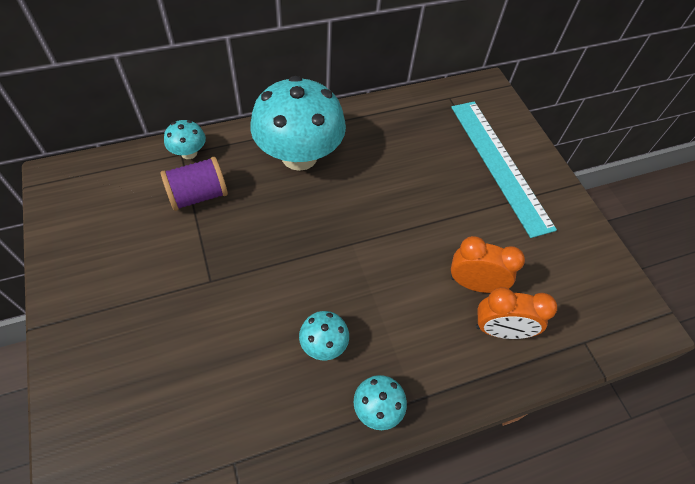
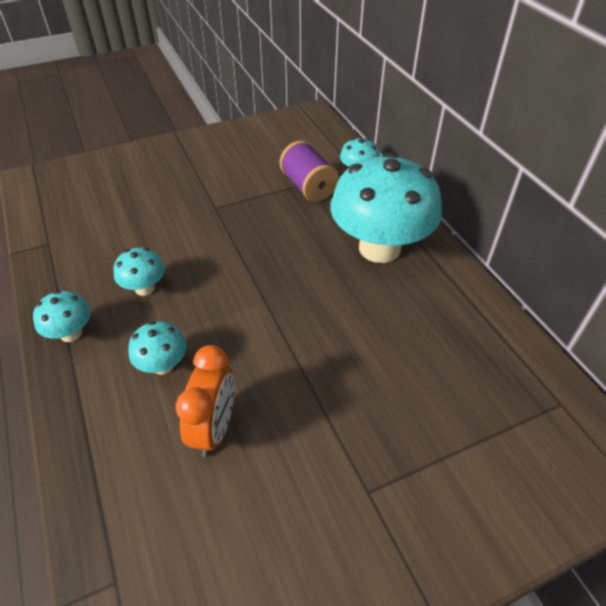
camera: 90 degrees right, 10 degrees down
turquoise ruler [451,101,557,238] -> none
orange clock [476,287,557,339] -> none
none -> turquoise mushroom [128,321,186,375]

